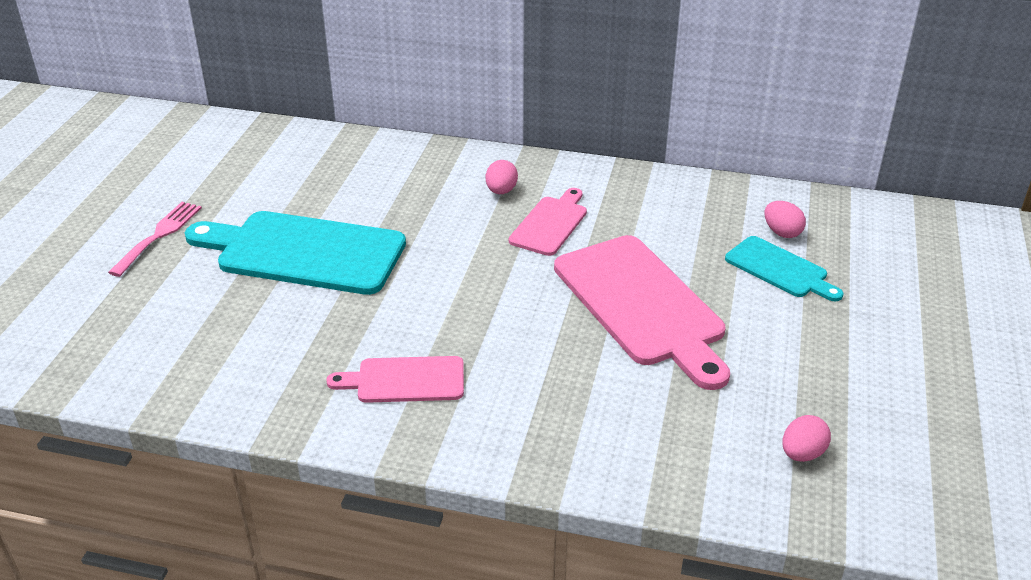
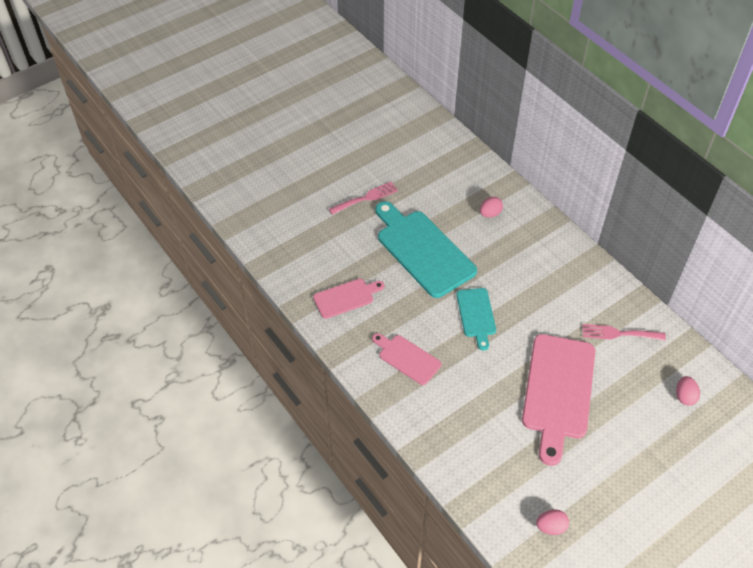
camera: 40 degrees right, 15 degrees up
pink egg [486,160,518,194] -> pink egg moved to [480,197,503,218]
pink cutting board [509,188,587,256] -> pink cutting board moved to [313,279,385,319]
turquoise cutting board [725,236,843,301] -> turquoise cutting board moved to [456,288,496,351]
none -> pink fork [582,324,666,341]

